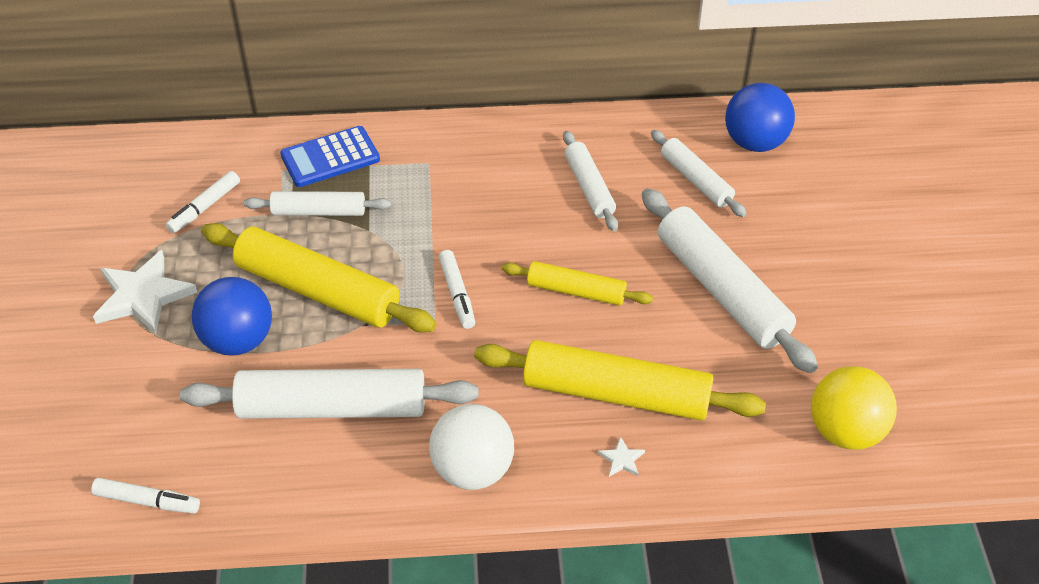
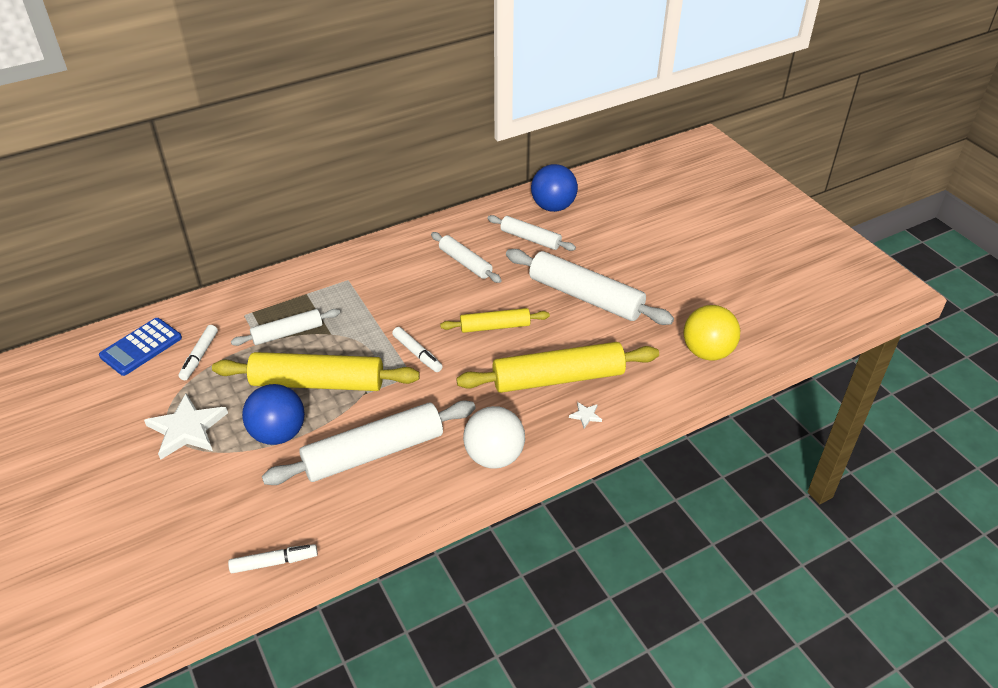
camera: 25 degrees left, 5 degrees down
blue calculator [280,126,380,187] -> blue calculator moved to [99,318,182,376]

